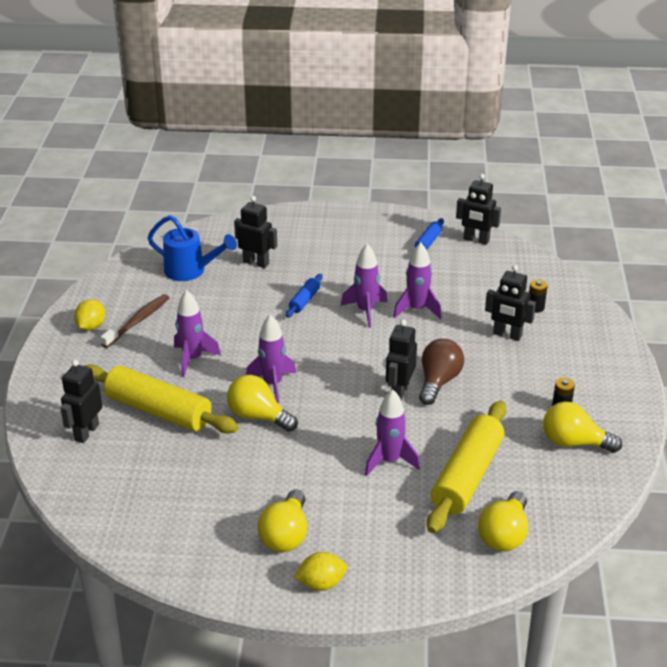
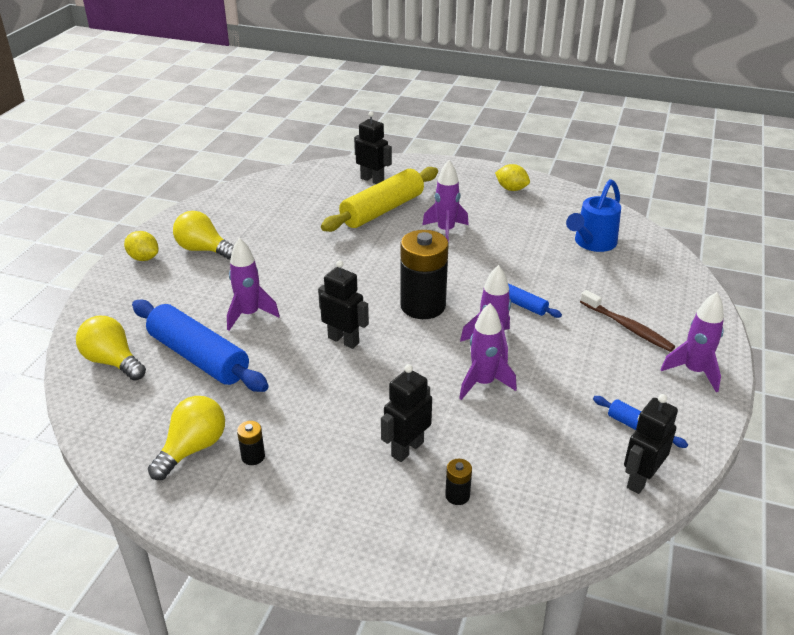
camera: 105 degrees right, 0 degrees up
brown toothbrush [100,294,170,348] -> brown toothbrush moved to [580,290,675,352]
yellow light bulb [227,375,298,432] -> none
black robot [234,196,277,268] -> none
purple rocket [246,314,296,403] -> purple rocket moved to [660,292,724,392]
yellow lemon [294,552,347,591] -> yellow lemon turned 60 degrees counterclockwise [124,231,159,261]
brown light bulb [419,339,464,405] -> none
yellow rolling pin [427,401,507,533] -> blue rolling pin [132,299,269,392]
none -> black battery [400,230,449,319]

